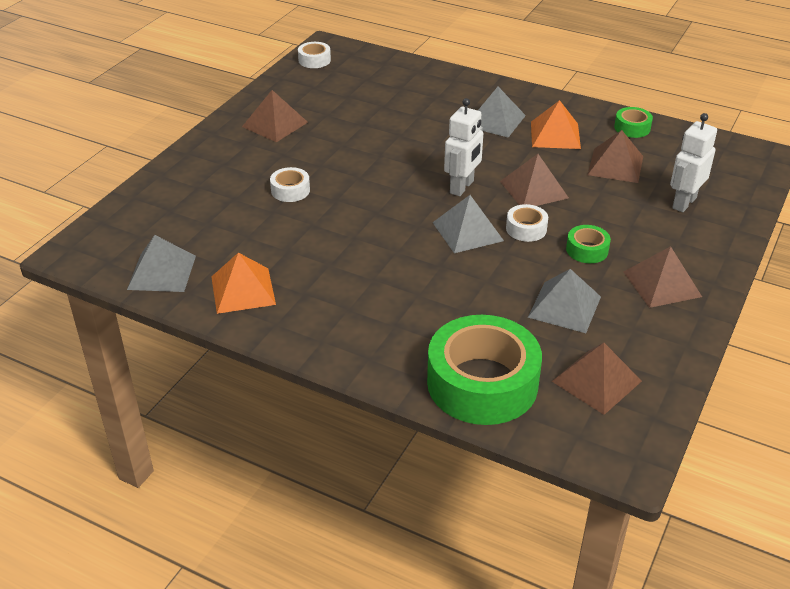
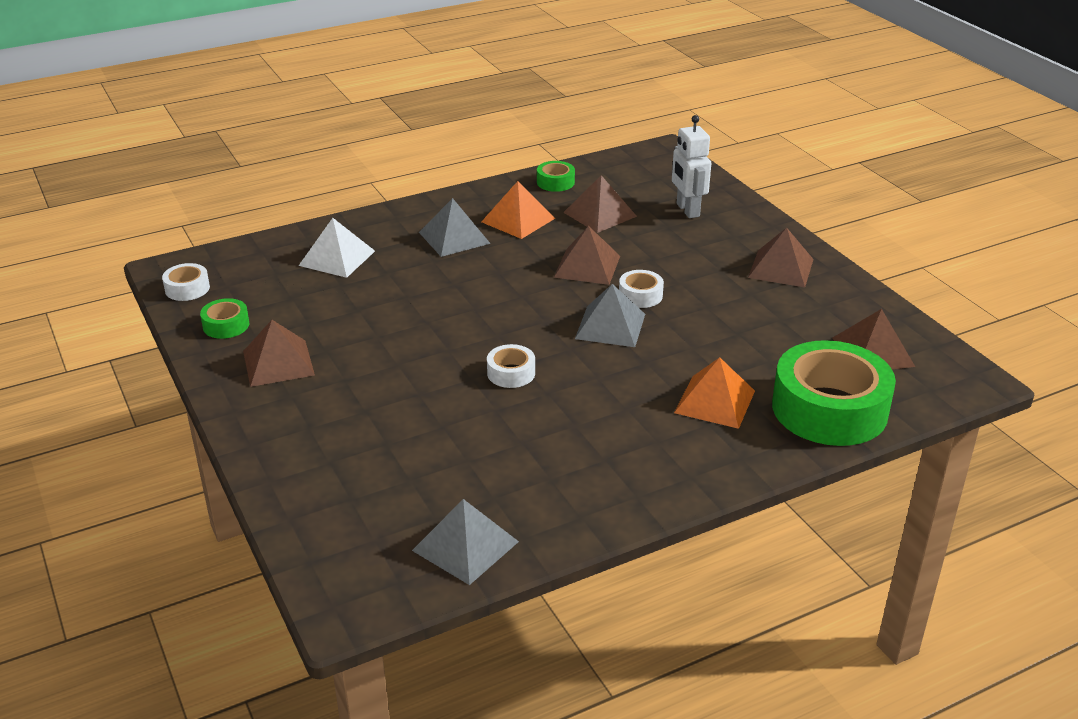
camera: 55 degrees left, 5 degrees down
orange pyramid [211,253,276,314] -> orange pyramid moved to [674,357,755,429]
white tape [270,167,310,202] -> white tape moved to [487,344,535,388]
white robot [444,98,483,196] -> none
grey pyramid [528,269,601,333] -> none
green tape [566,225,611,263] -> green tape moved to [200,298,250,339]
none -> white pyramid [299,218,375,278]

